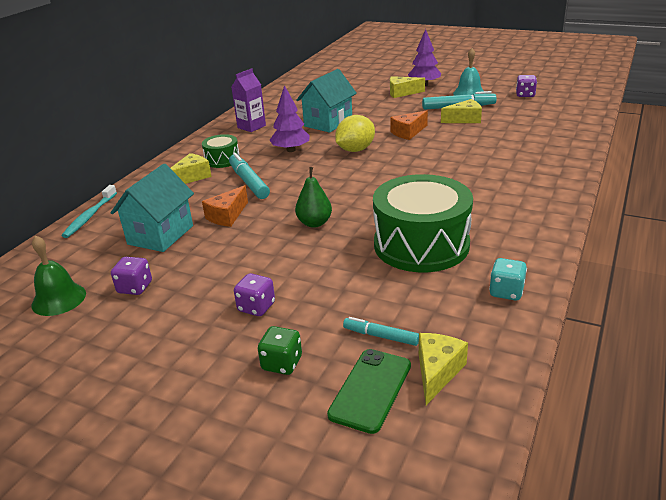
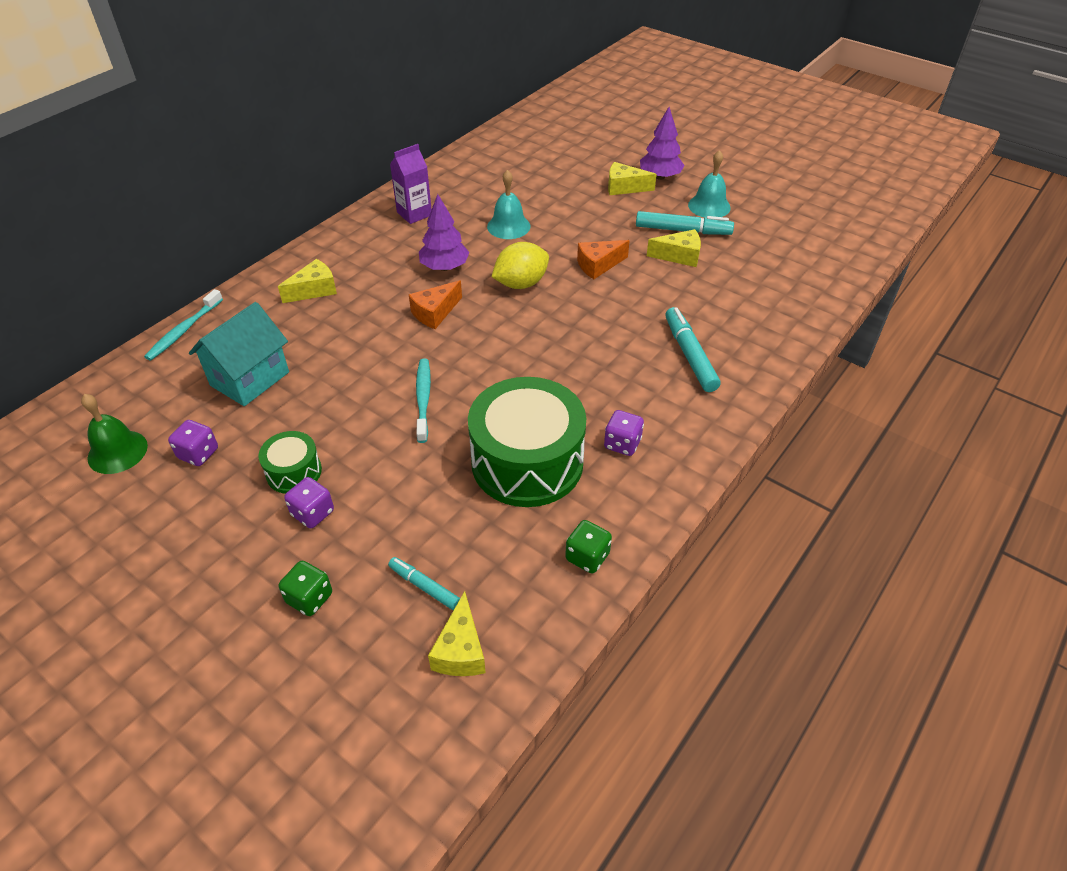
camera: 10 degrees right, 15 degrees up
green drum [202,134,240,168] -> green drum moved to [258,431,322,494]
orange cheese [202,185,248,227] -> orange cheese moved to [409,280,462,329]
turquoise marker [229,153,270,199] -> turquoise marker moved to [665,307,721,392]
green pear [295,167,332,228] -> turquoise toothbrush [416,359,431,443]
turquoise house [296,69,357,133] -> turquoise bell [487,170,530,239]
green phone [327,349,411,434] -> none
yellow cheese [419,333,468,405] -> yellow cheese turned 150 degrees clockwise [428,591,486,676]
turquoise dice [489,258,527,300] -> green dice [565,520,612,573]
purple dice [516,75,537,97] -> purple dice moved to [604,410,644,456]

